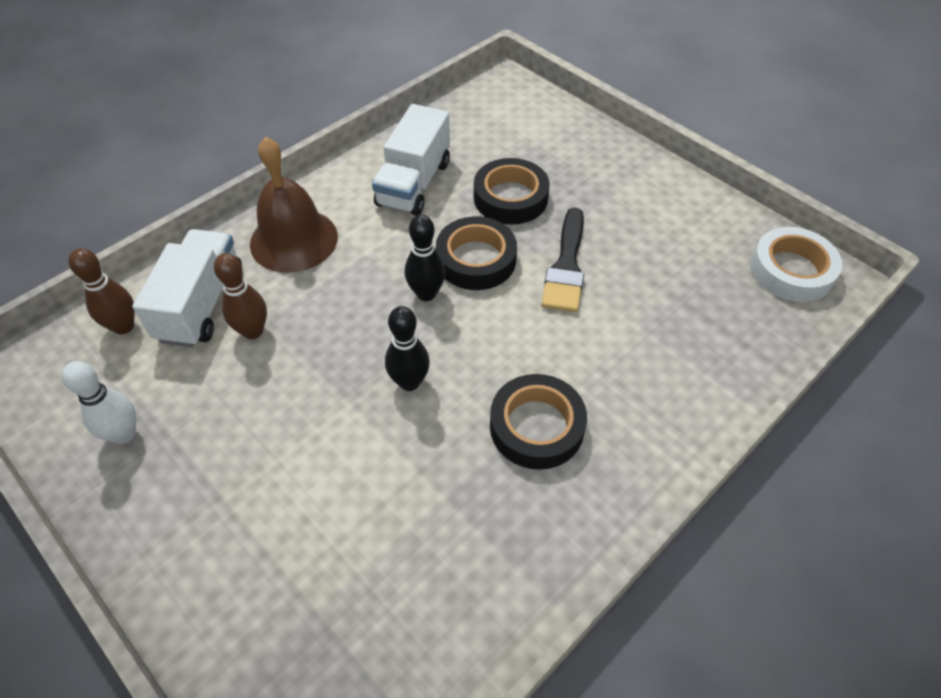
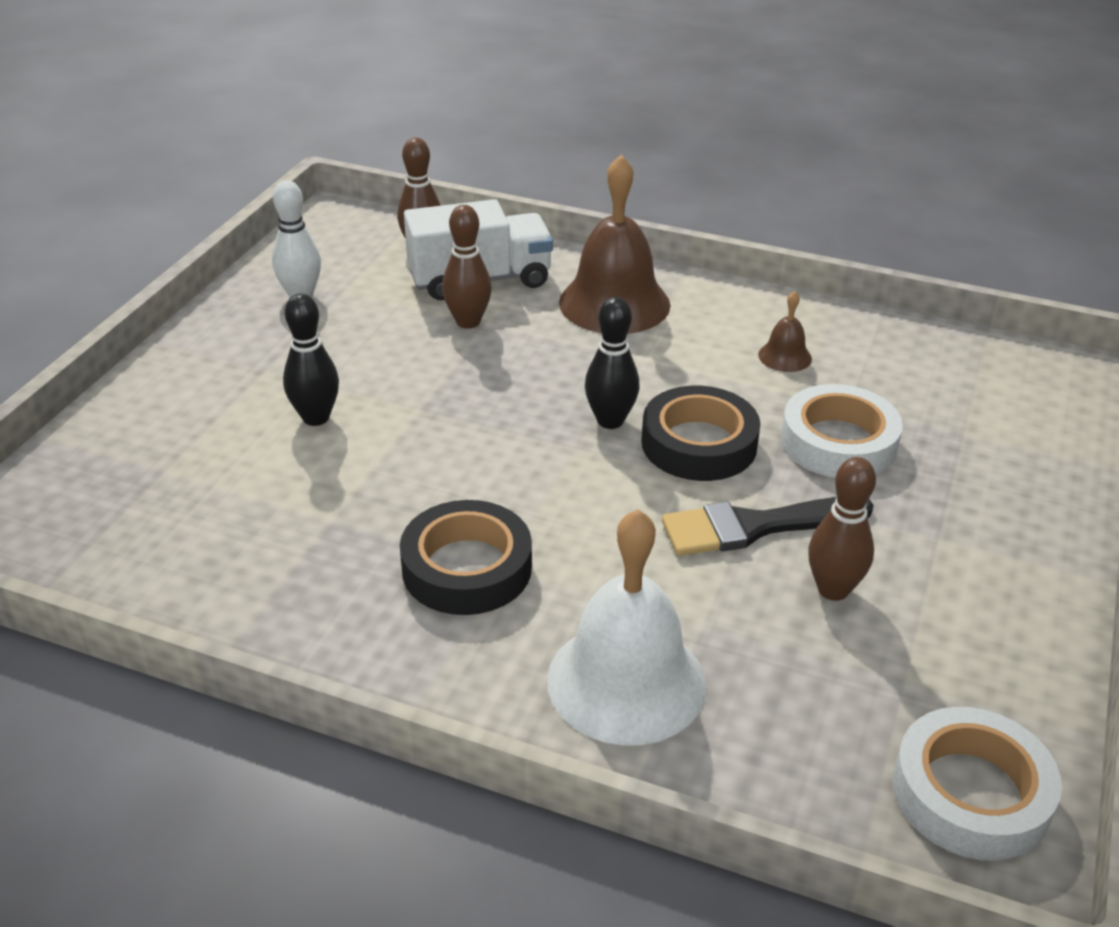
camera: 65 degrees right, 15 degrees down
white truck [372,104,450,216] -> brown bell [758,291,812,372]
black bowling pin [385,306,430,391] -> black bowling pin moved to [283,293,339,426]
black tape [474,158,550,224] -> white tape [781,384,903,478]
none -> white bell [547,509,707,746]
none -> brown bowling pin [808,457,876,601]

